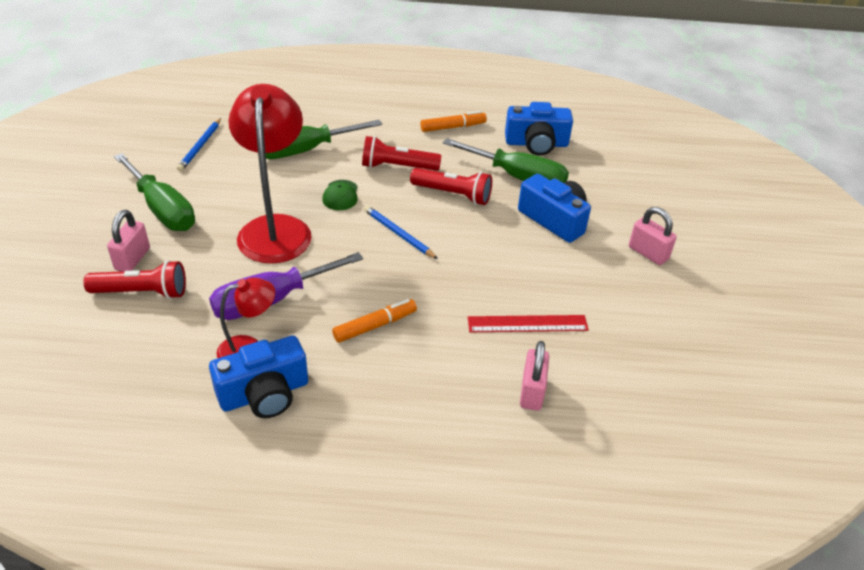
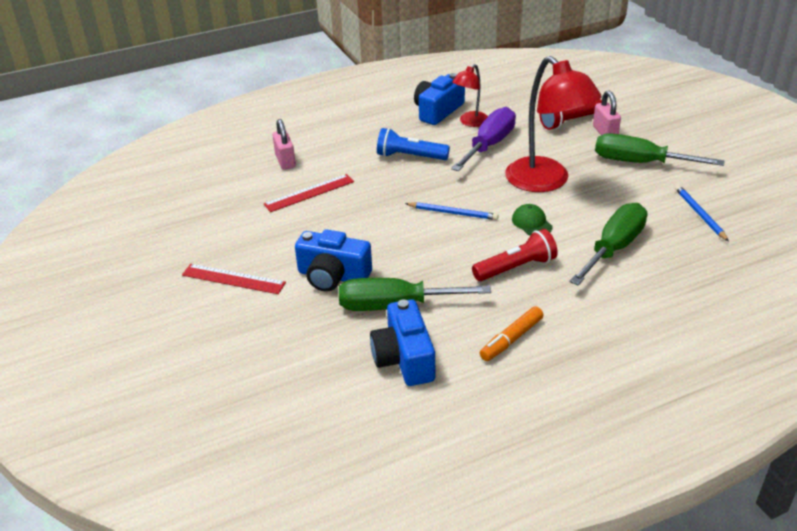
camera: 155 degrees right, 5 degrees down
orange marker [332,299,417,343] -> blue flashlight [377,128,450,160]
red flashlight [410,168,492,205] -> none
blue camera [505,102,573,156] -> blue camera turned 75 degrees counterclockwise [370,299,435,386]
pink padlock [629,207,676,265] -> red ruler [182,264,286,294]

